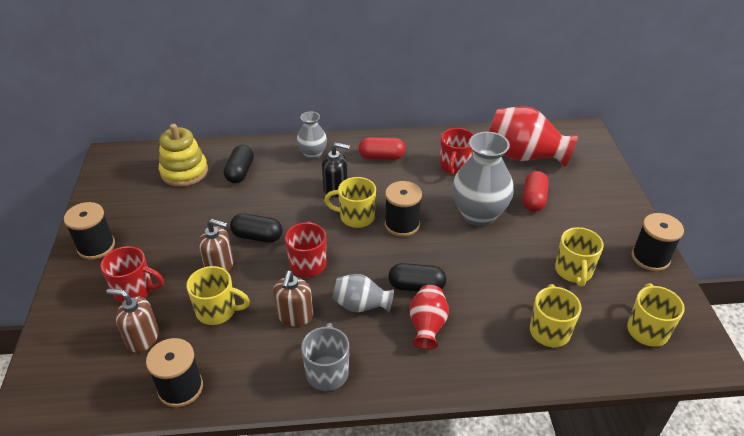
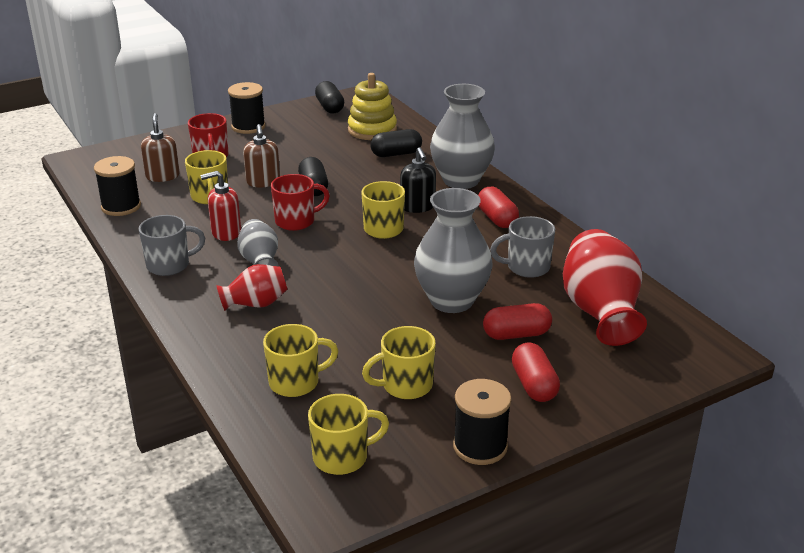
camera: 65 degrees right, 10 degrees down
brown soap dispenser [273,271,313,326] -> red soap dispenser [200,171,241,241]
grey vase [297,111,327,160] -> grey vase [430,84,495,189], size x1.78
black spool [385,181,422,237] -> none
black capsule [388,263,446,291] -> black capsule moved to [315,81,344,114]
red mug [440,128,474,175] -> grey mug [490,216,555,278]
none -> red capsule [512,343,560,402]

